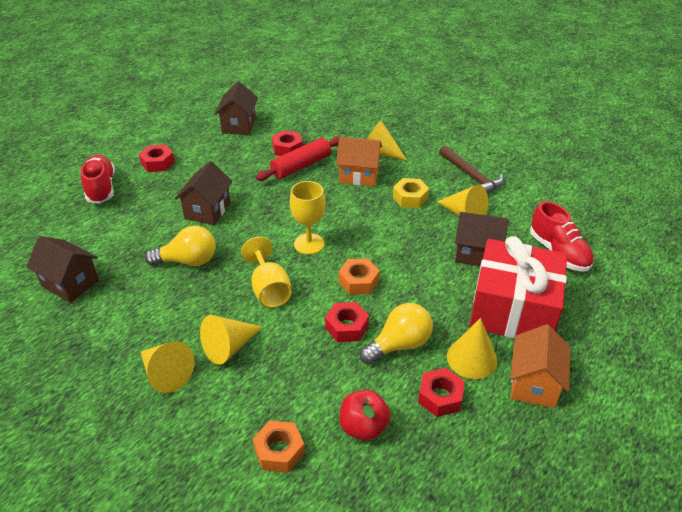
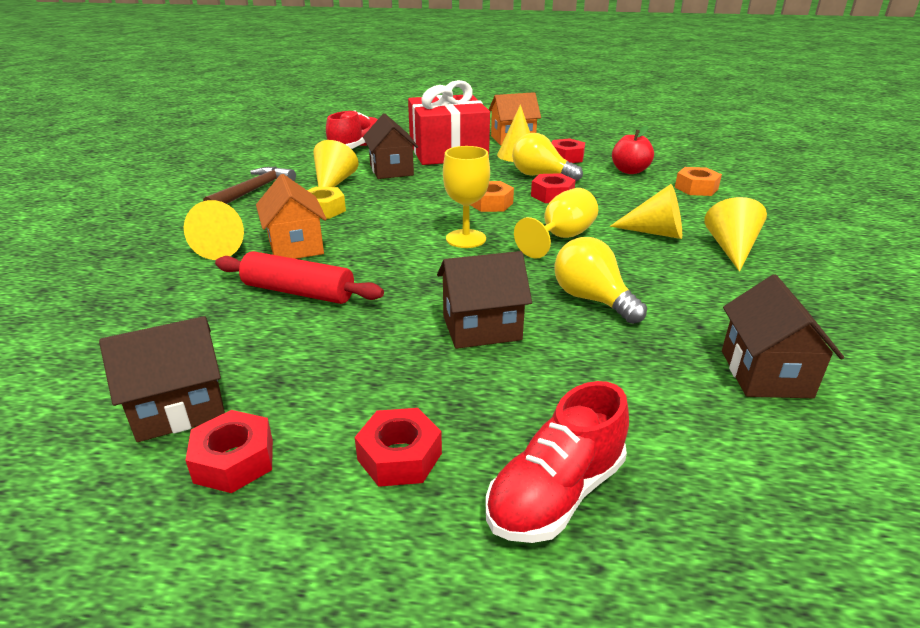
camera: 120 degrees left, 10 degrees down
red nut [272,130,303,156] -> red nut moved to [185,410,273,493]

